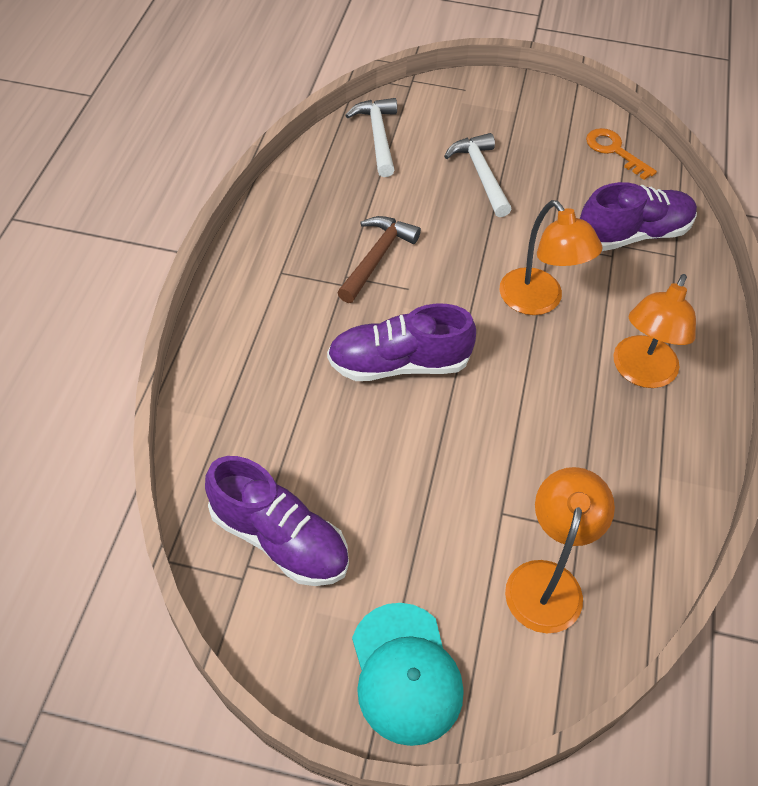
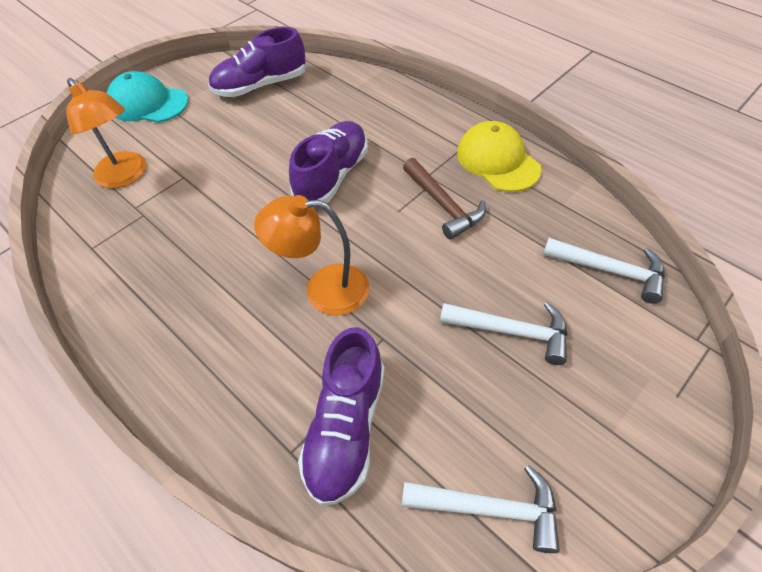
camera: 125 degrees right, 0 degrees up
orange key [586,128,657,180] -> white hammer [402,465,560,553]
orange lamp [613,274,696,388] -> none
none -> yellow cap [457,121,542,192]

